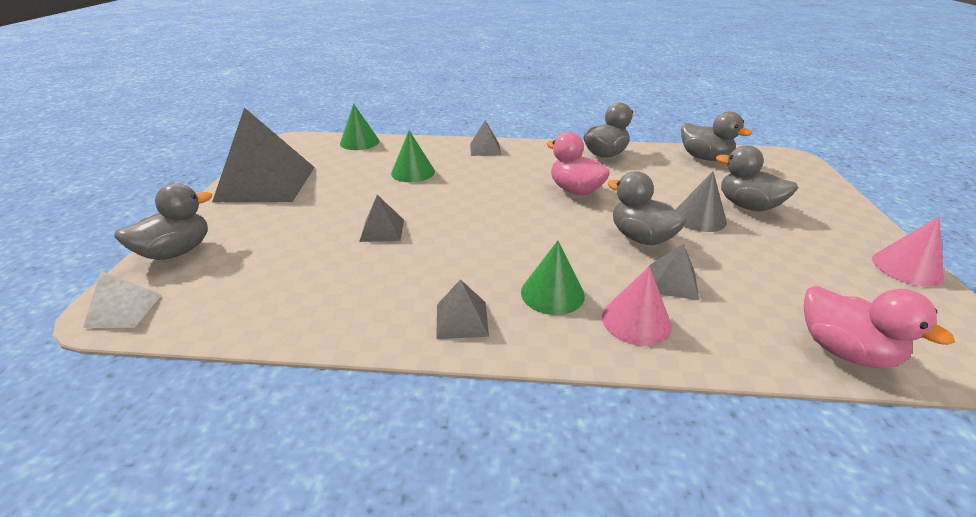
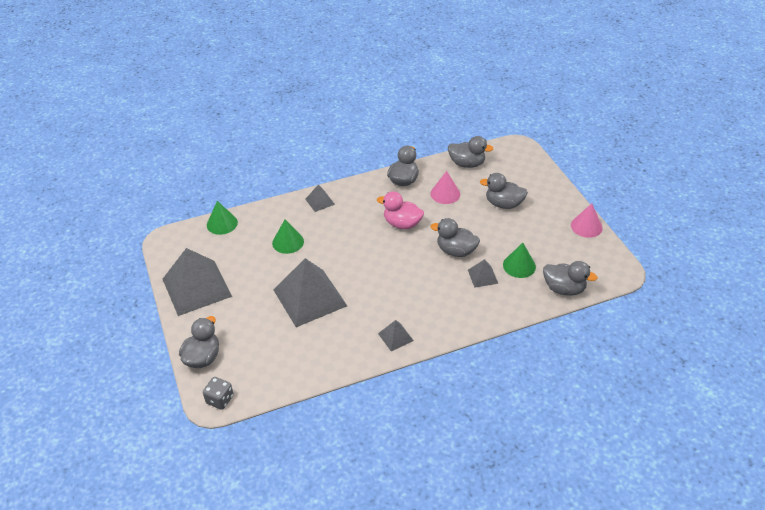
camera: 25 degrees left, 10 degrees up
white pyramid [83,271,161,328] -> grey dice [203,377,234,410]
grey pyramid [359,195,404,242] -> grey pyramid [274,258,347,327], size x2.22
green cone [521,241,585,315] -> green cone moved to [503,243,536,278]
pink cone [602,266,672,346] -> pink cone moved to [431,171,460,204]
grey cone [675,171,727,232] -> none
pink duck [804,286,955,368] -> grey duck [543,261,598,296]

